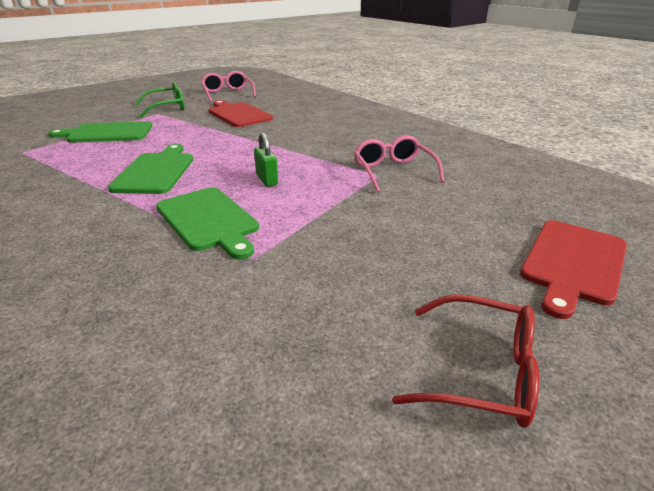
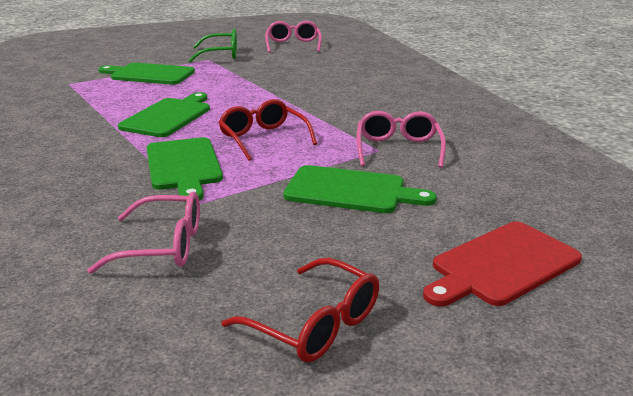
camera: 20 degrees right, 5 degrees down
red cutting board [209,100,273,127] -> none
green padlock [254,133,278,187] -> red glasses [218,99,317,161]
none -> pink glasses [87,192,200,274]
none -> green cutting board [283,165,437,213]

